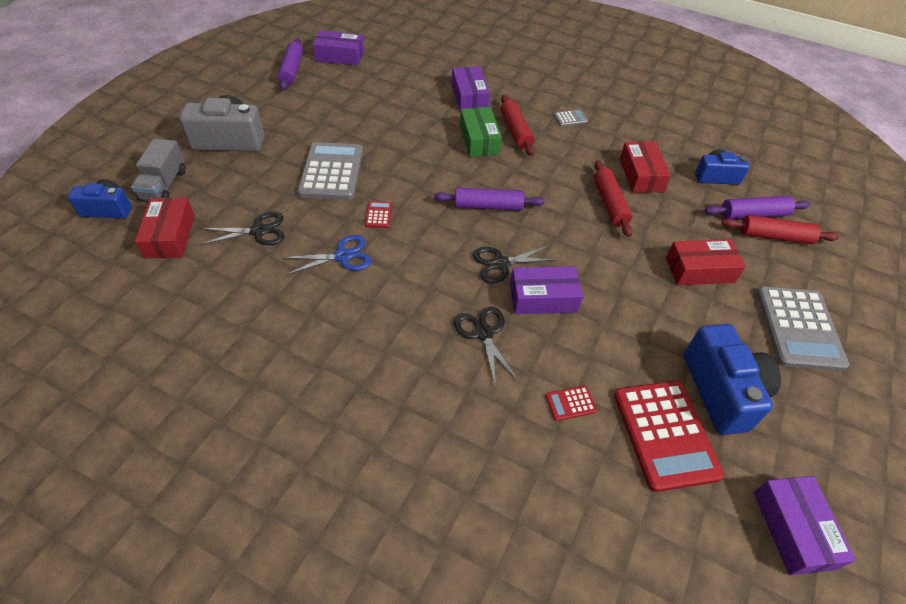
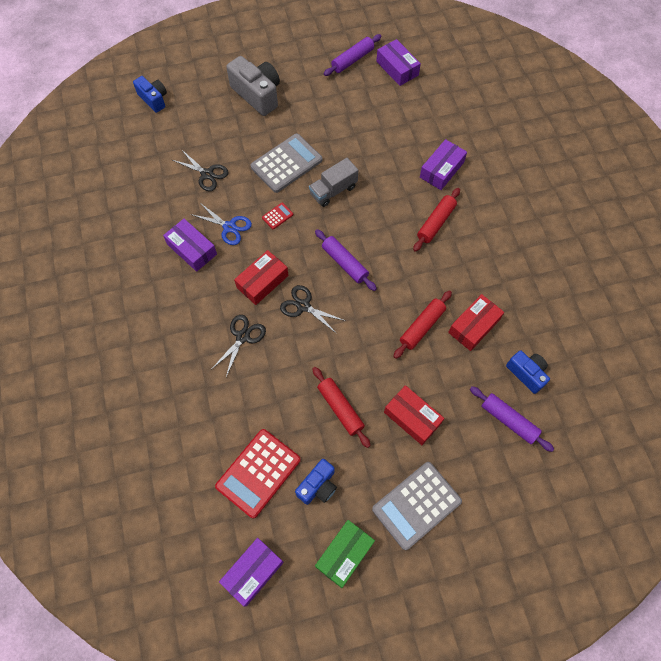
camera: 50 degrees right, 15 degrees up
grey truck [131,139,186,201] -> grey truck moved to [309,158,358,207]
red box [135,198,195,259] -> red box moved to [234,250,289,305]
green box [460,107,502,157] -> green box moved to [315,520,375,588]
purple box [510,266,583,314] -> purple box moved to [163,219,217,272]
red calculator [545,386,597,421] -> none
grey calculator [554,109,588,126] -> none
blue camera [684,324,781,435] -> blue camera [295,459,337,505], size x0.62
red rolling pin [722,215,839,244] -> red rolling pin moved to [312,367,371,448]

